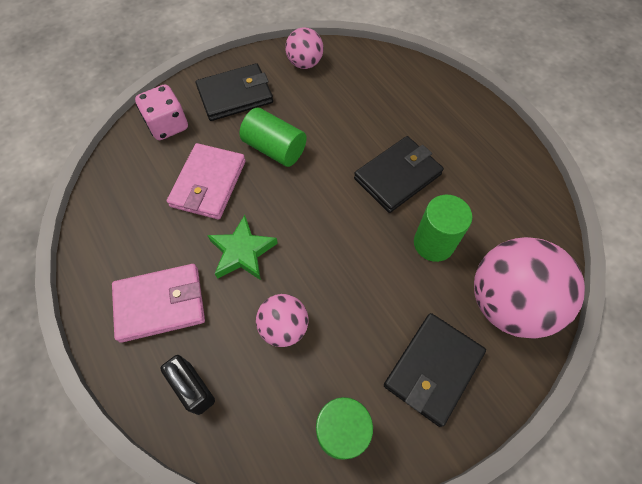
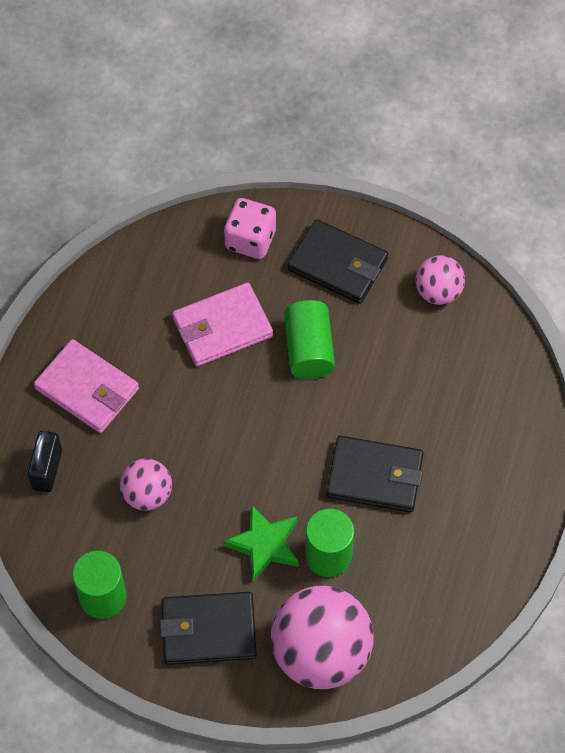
camera: 50 degrees right, 0 degrees up
green star [207,215,278,280] -> green star moved to [224,504,299,582]

